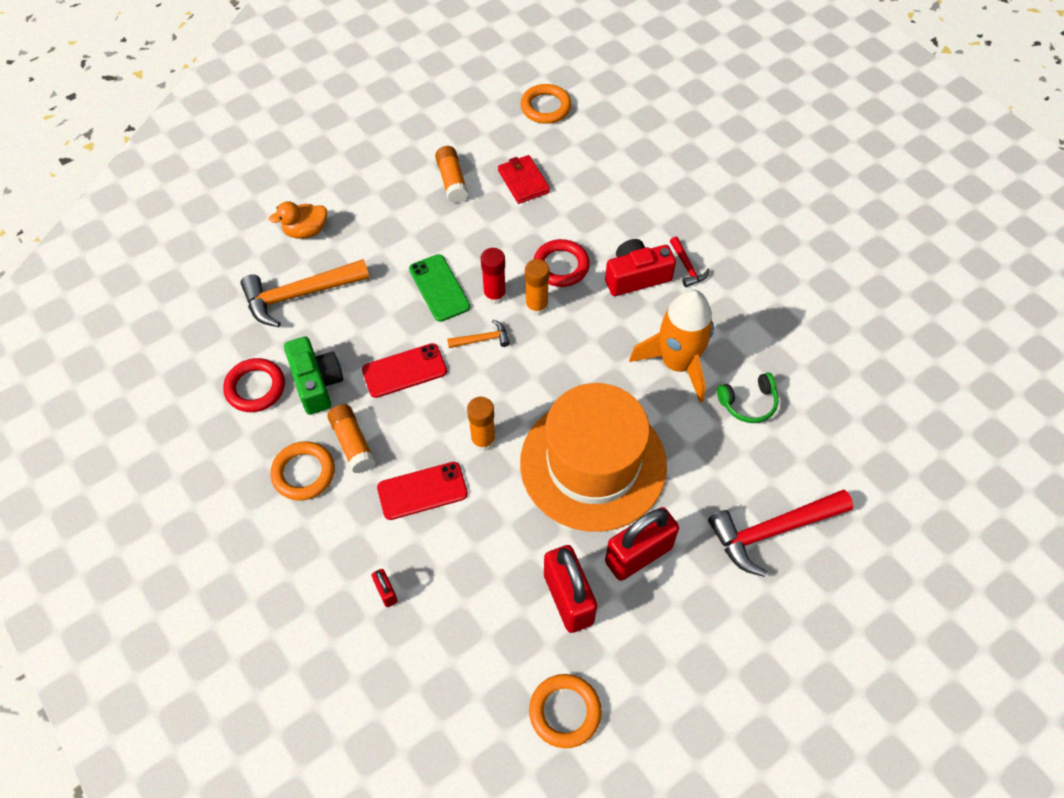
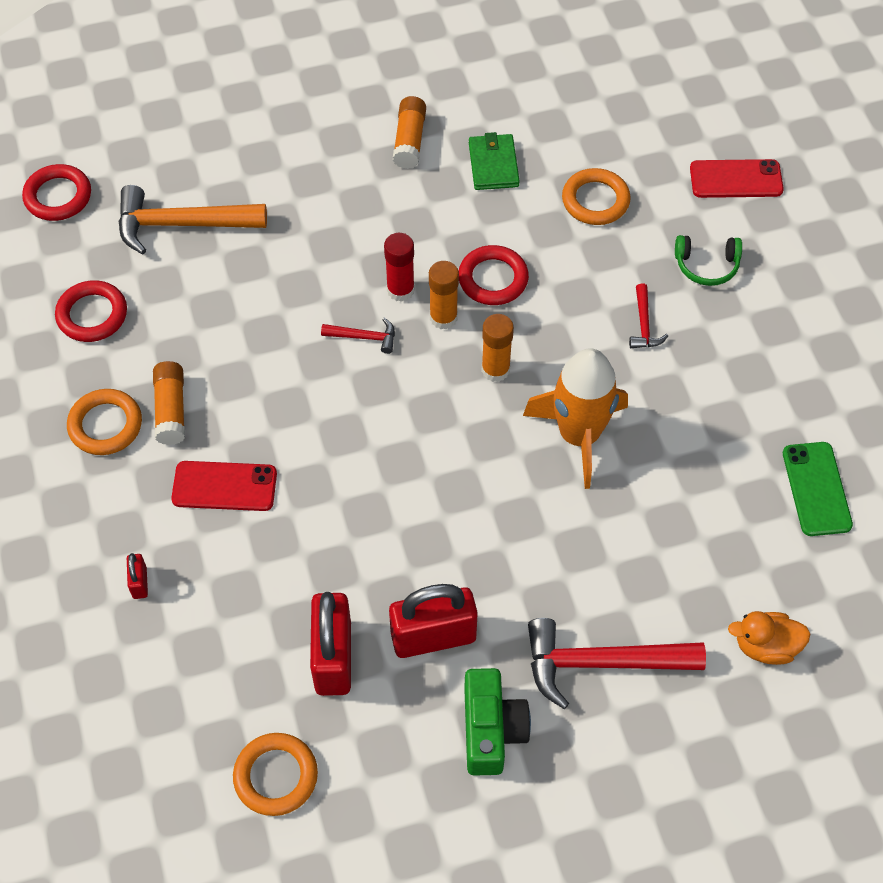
camera: 20 degrees right, 0 degrees up
orange duck [269,201,327,239] -> orange duck moved to [728,611,810,665]
green camera [284,336,343,415] -> green camera moved to [464,668,531,776]
red phone [362,343,447,398] -> red phone moved to [690,159,784,198]
green phone [409,254,470,322] -> green phone moved to [783,442,853,536]
orange hammer [447,320,510,348] -> red hammer [321,318,395,354]
orange glue stick [467,397,496,451] -> orange glue stick moved to [481,314,514,382]
red wallet [498,155,550,204] -> green wallet [469,132,520,190]
orange hat [520,383,667,532] -> none
orange ring [521,84,571,124] -> orange ring moved to [562,168,631,225]
red camera [605,239,676,296] -> none
green headphones [717,373,778,423] -> green headphones moved to [675,235,742,286]
none -> red ring [22,164,91,221]

